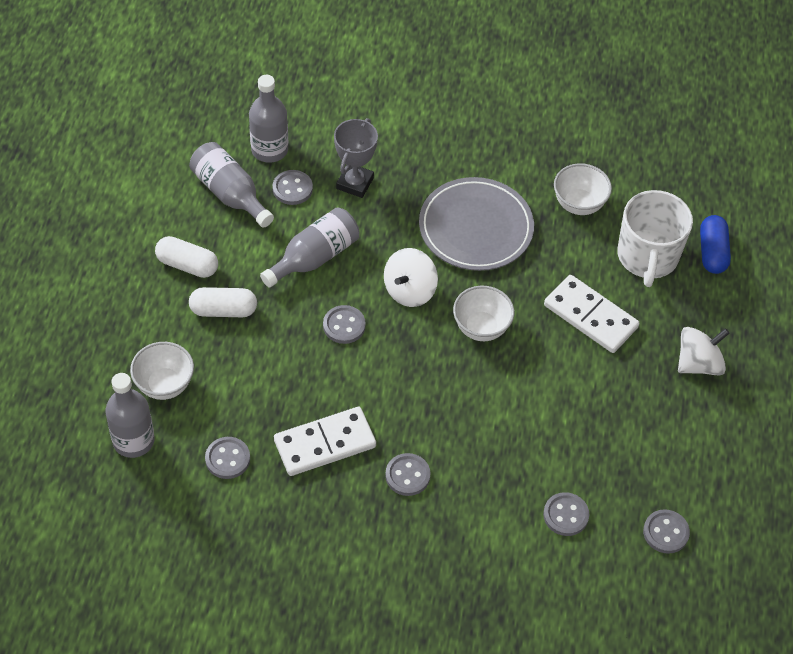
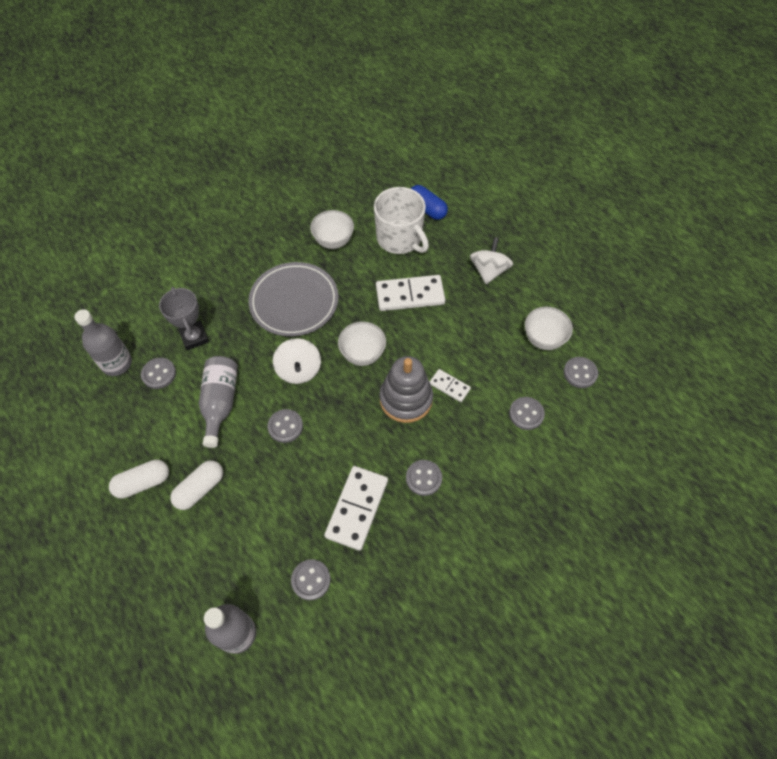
camera: 45 degrees left, 5 degrees up
white bowl [130,342,194,400] -> white bowl moved to [525,307,573,350]
grey bottle [189,142,274,228] -> none
none -> grey stacking toy [379,356,433,423]
none -> white domino [430,369,471,402]

